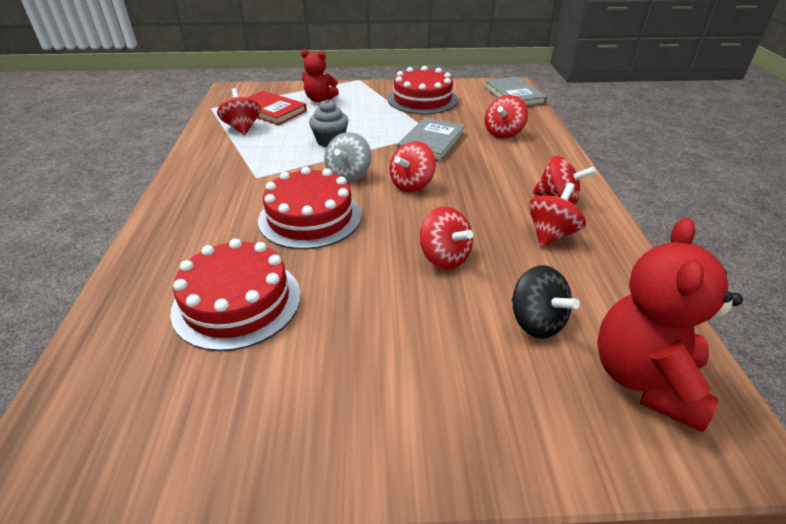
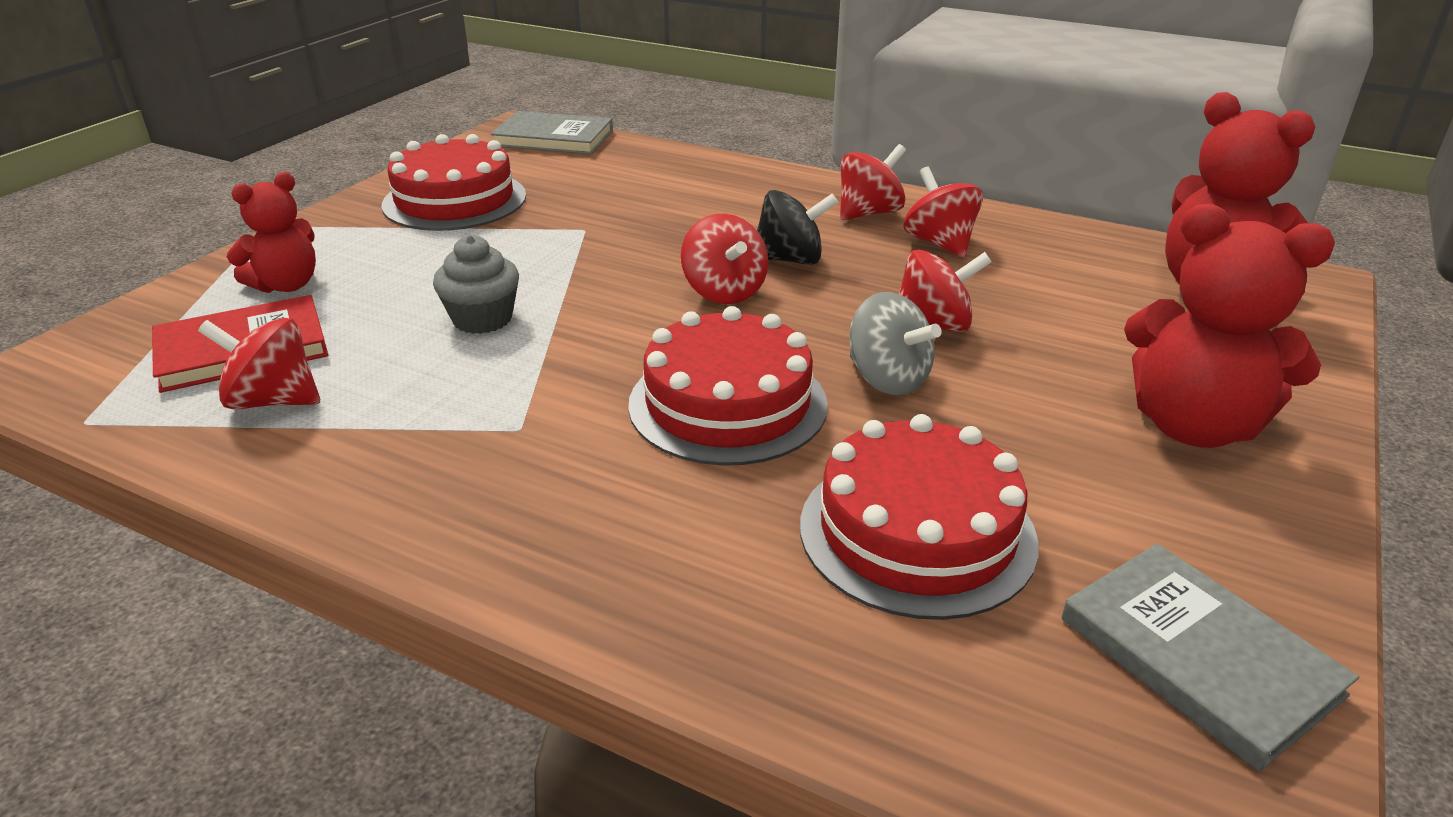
camera: 60 degrees left, 5 degrees down
grey spinning top [324,132,372,183] -> grey spinning top moved to [849,292,942,395]
grey book [397,117,465,162] -> grey book moved to [1061,544,1359,772]
red spinning top [485,95,528,138] -> none
black spinning top [512,265,580,339] -> black spinning top moved to [757,190,838,265]
none -> red teddy bear [1124,204,1335,448]

